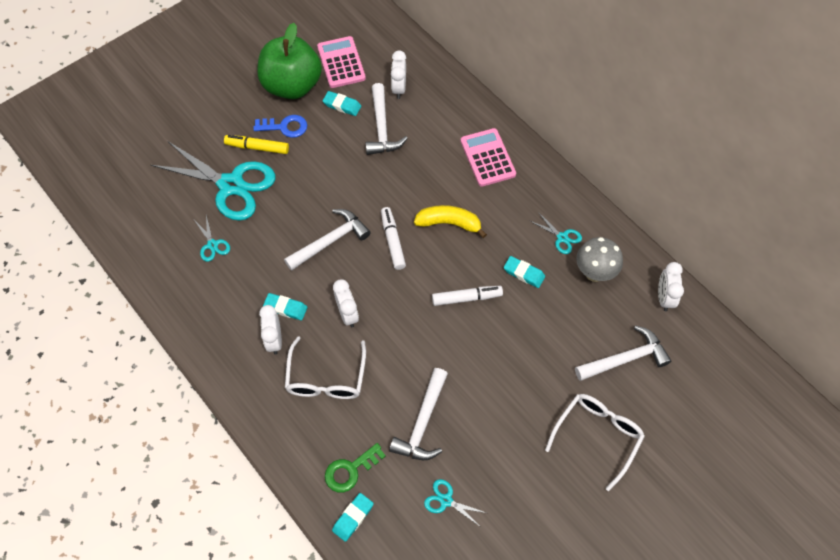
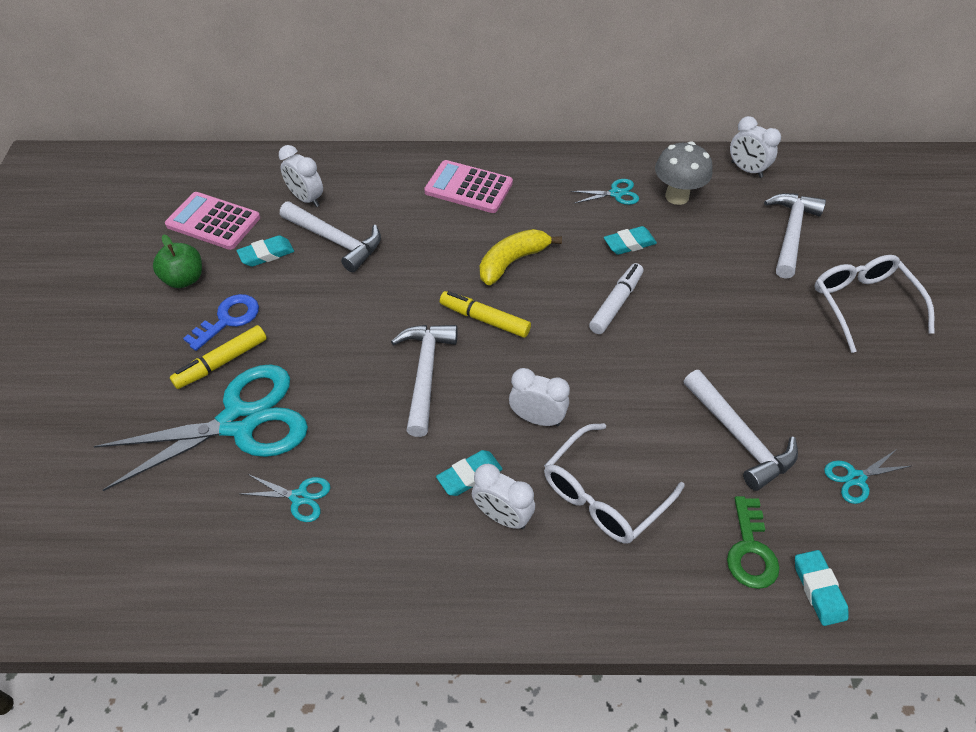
camera: 50 degrees left, 10 degrees down
green apple [257,23,322,99] -> green apple [153,234,202,288], size x0.50
white glasses [285,337,366,399] -> white glasses turned 90 degrees clockwise [544,423,685,544]
white marker [381,207,406,270] -> yellow marker [440,291,531,338]

